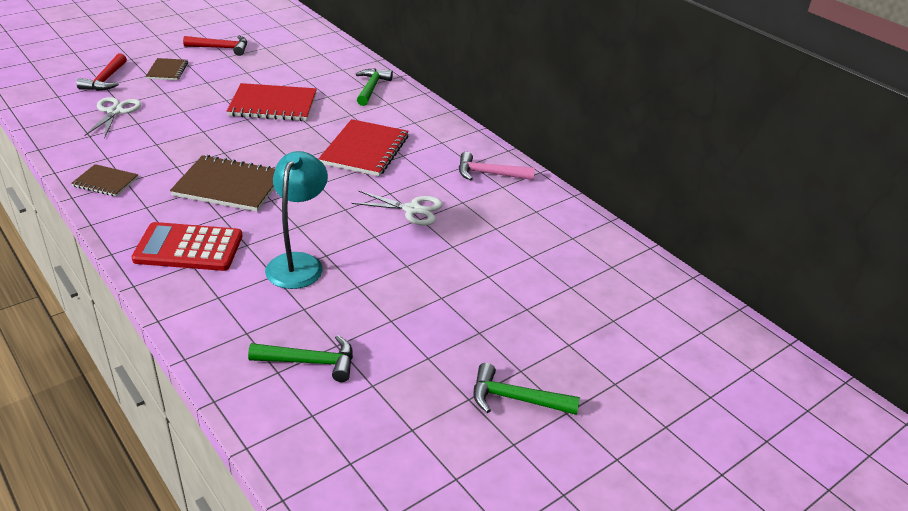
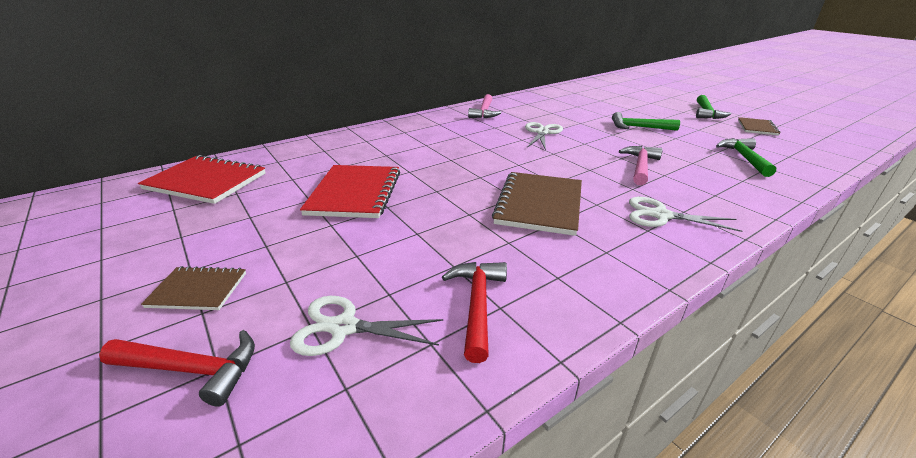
camera: 85 degrees left, 5 degrees down
brown notebook [71,164,138,197] -> brown notebook moved to [738,117,780,136]
red calculator [132,222,243,271] -> white scissors [629,197,742,232]
red hammer [183,36,247,56] -> red hammer moved to [442,262,507,363]
turquoise lamp [265,151,328,289] -> pink hammer [619,146,663,185]
red notebook [319,119,409,176] -> red notebook moved to [138,155,266,204]
green hammer [356,68,393,106] -> green hammer moved to [612,112,680,131]

